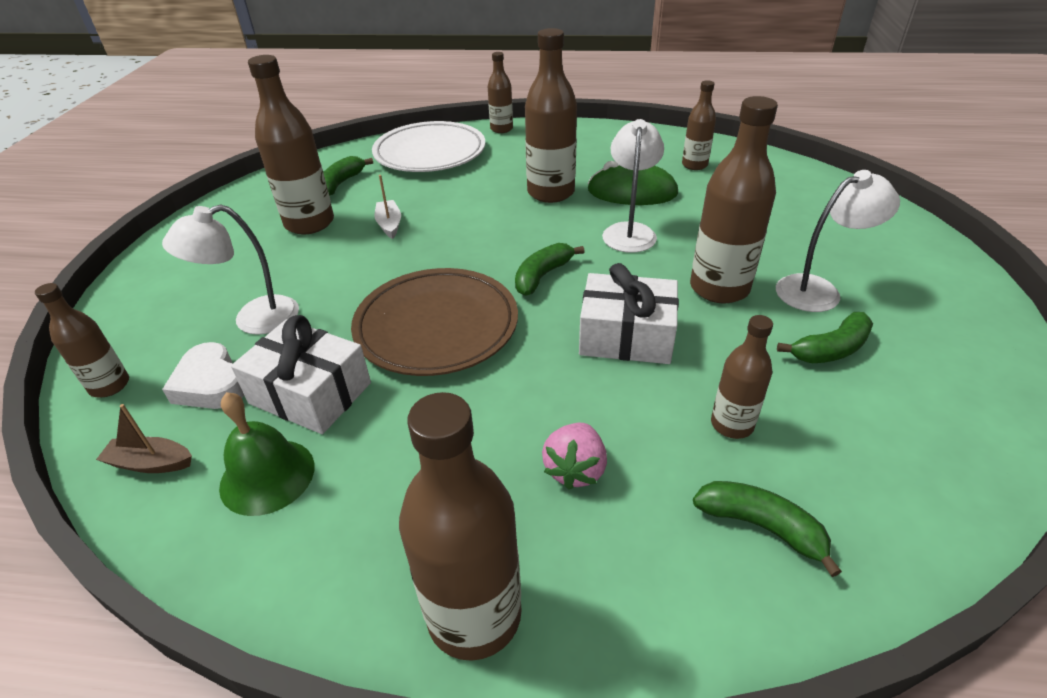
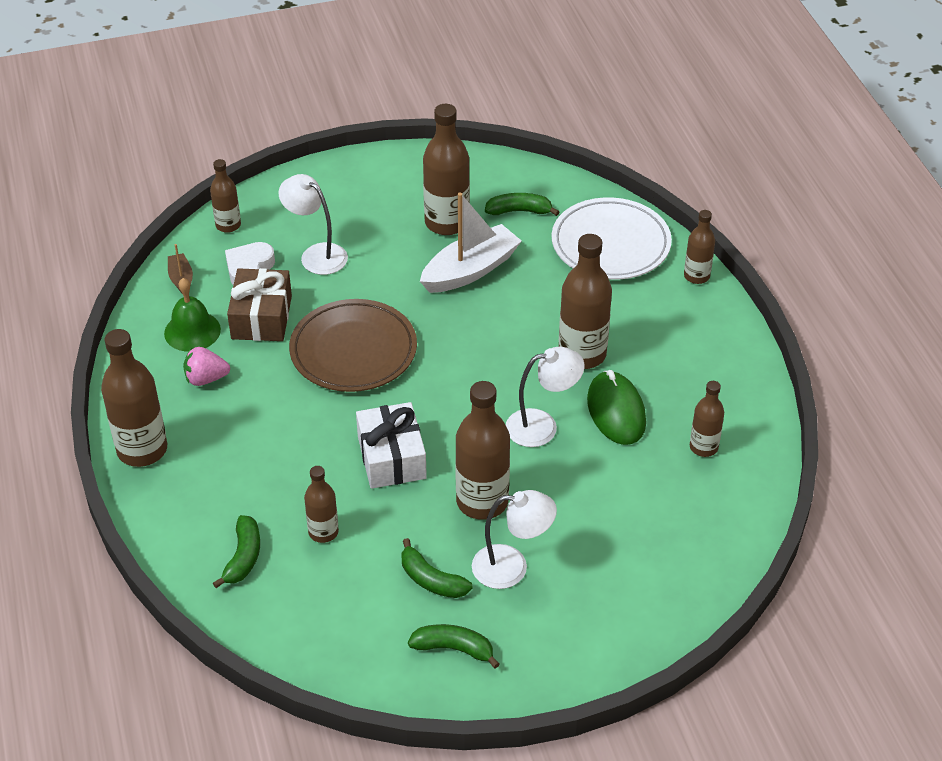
camera: 65 degrees right, 5 degrees up
white gift [231,315,371,434] -> brown gift [227,268,292,341]
white boat [374,175,401,239] -> white boat [420,193,522,293], size x2.06
green banana [515,243,585,296] -> green banana moved to [408,624,500,669]
pink strawberry [542,423,607,490] -> pink strawberry moved to [183,347,230,386]
white lamp [776,170,900,312] -> white lamp turned 45 degrees counterclockwise [472,490,557,589]

